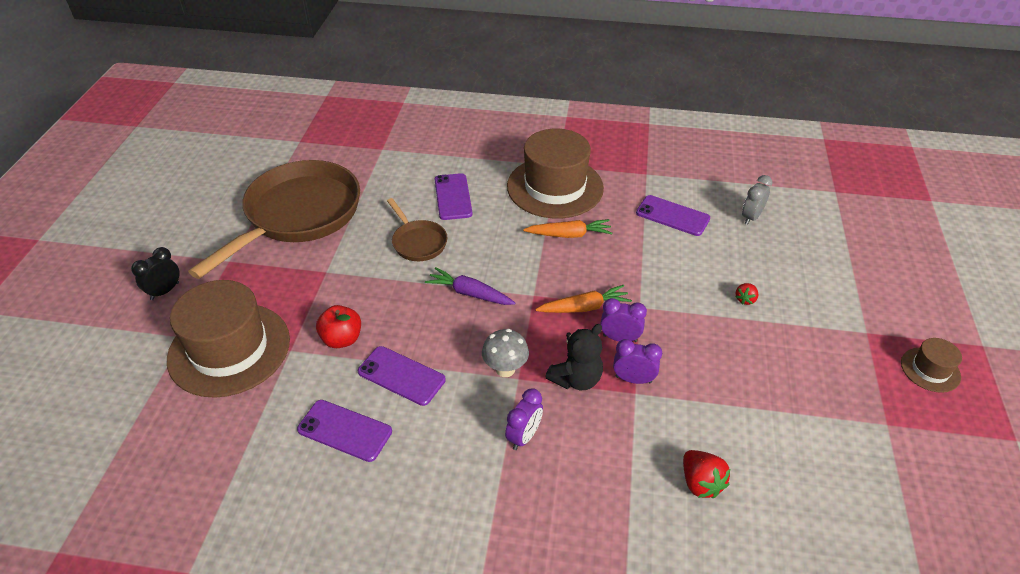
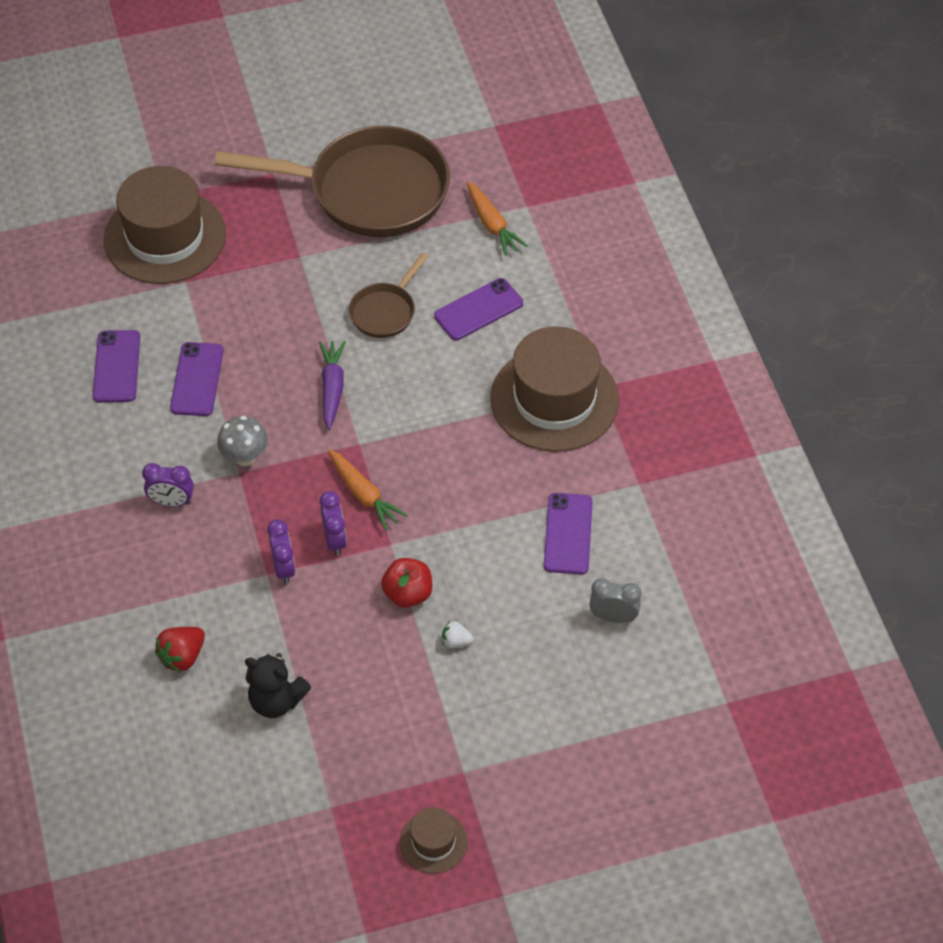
camera: 65 degrees right, 10 degrees up
black clock [131,247,180,300] -> none
red apple [316,305,361,348] -> red apple moved to [381,558,432,608]
orange carrot [523,219,612,238] -> orange carrot moved to [467,181,528,256]
black teddy bear [545,324,603,390] -> black teddy bear moved to [245,653,311,718]
red strawberry [735,283,758,305] -> white strawberry [442,621,474,648]

